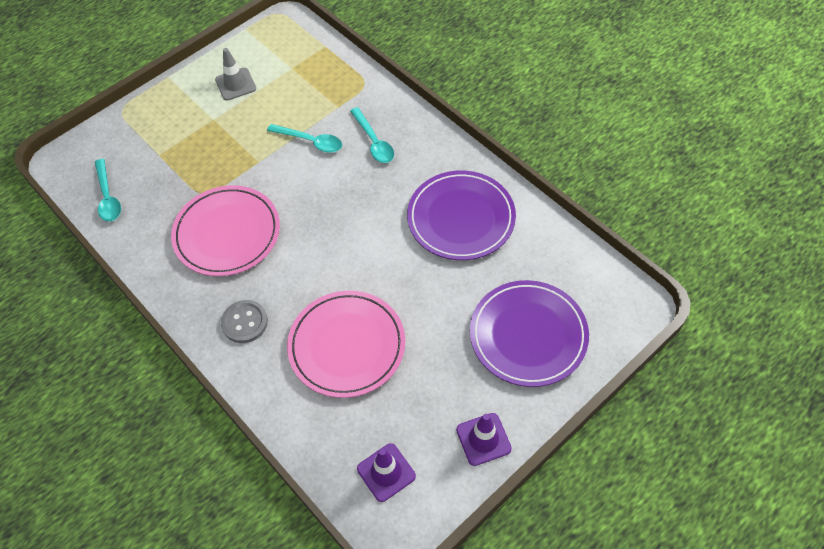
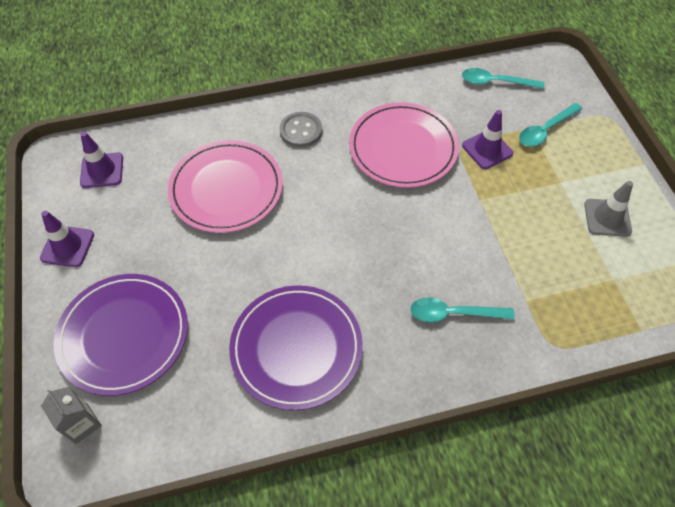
camera: 115 degrees right, 0 degrees up
turquoise spoon [267,124,342,153] -> turquoise spoon moved to [519,103,582,147]
none -> grey carton [41,387,102,444]
none -> purple traffic cone [462,110,513,169]

